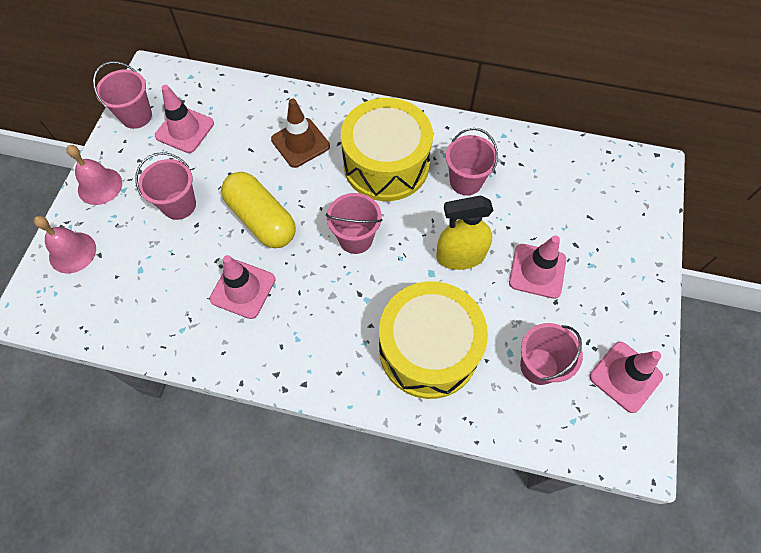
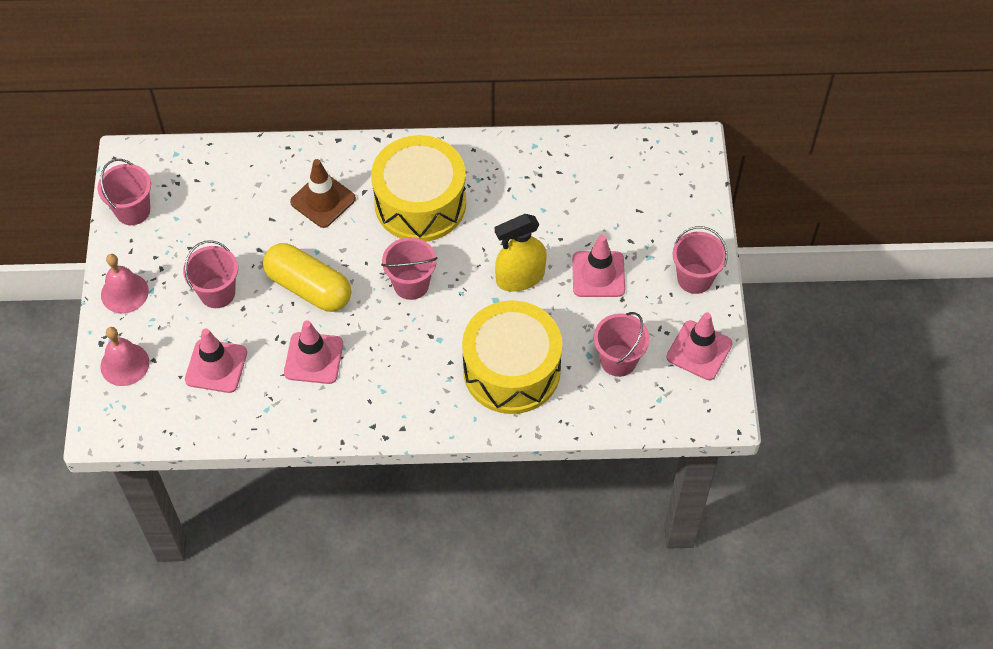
camera: 15 degrees left, 5 degrees down
pink traffic cone [155,85,214,153] -> pink traffic cone moved to [185,328,247,393]
pink bucket [446,128,498,196] -> pink bucket moved to [673,226,728,294]

